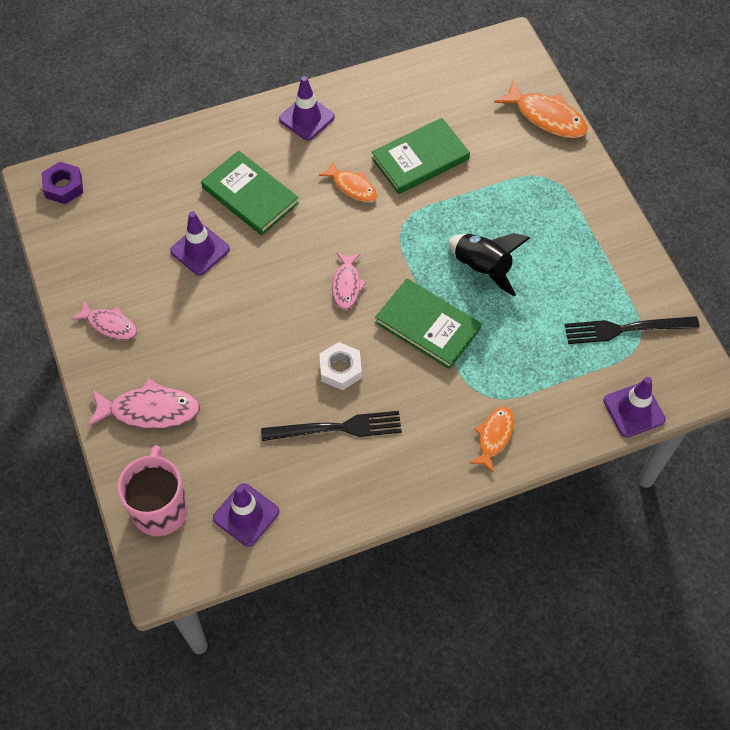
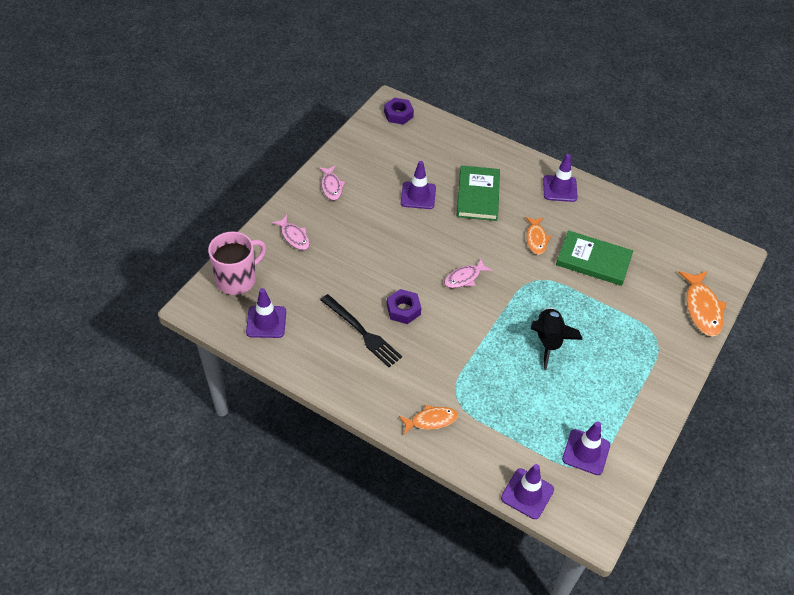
camera: 50 degrees right, 10 degrees down
pink fish [87,379,200,429] -> pink fish [271,215,310,250], size x0.64
white nut [319,342,362,390] -> purple nut [387,289,421,324]
green book [375,279,481,369] -> none
black fork [565,316,700,344] -> purple traffic cone [562,421,610,475]

